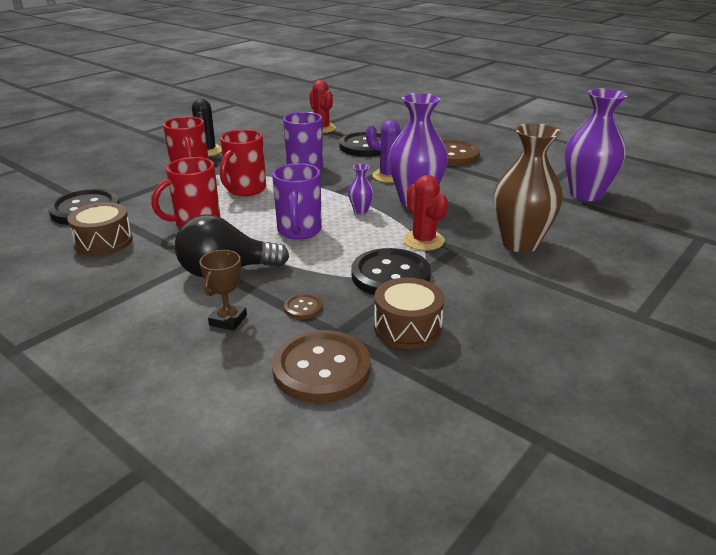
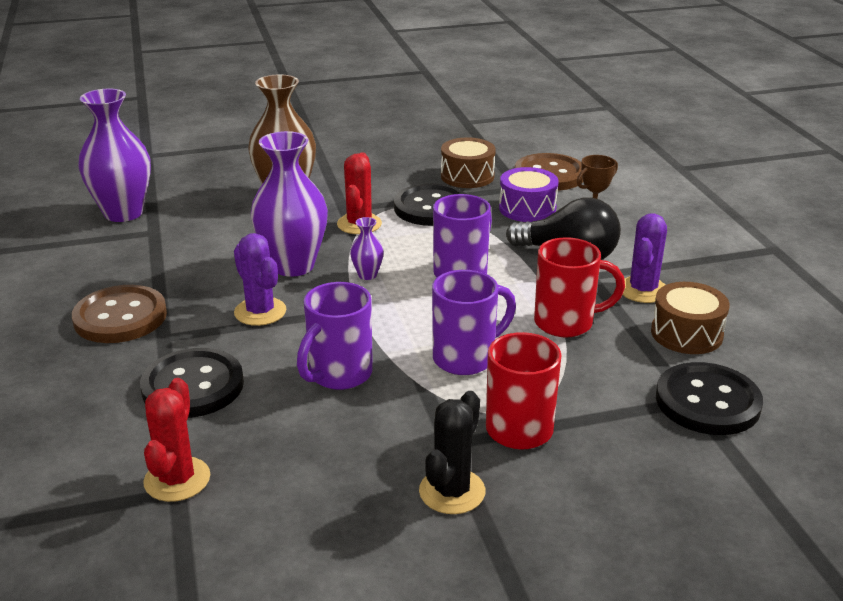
camera: 145 degrees left, 0 degrees up
red mug [220,129,266,196] -> purple mug [432,270,516,375]
brown button [284,294,323,319] -> purple drum [499,167,559,222]
none -> purple cactus [622,213,667,303]

